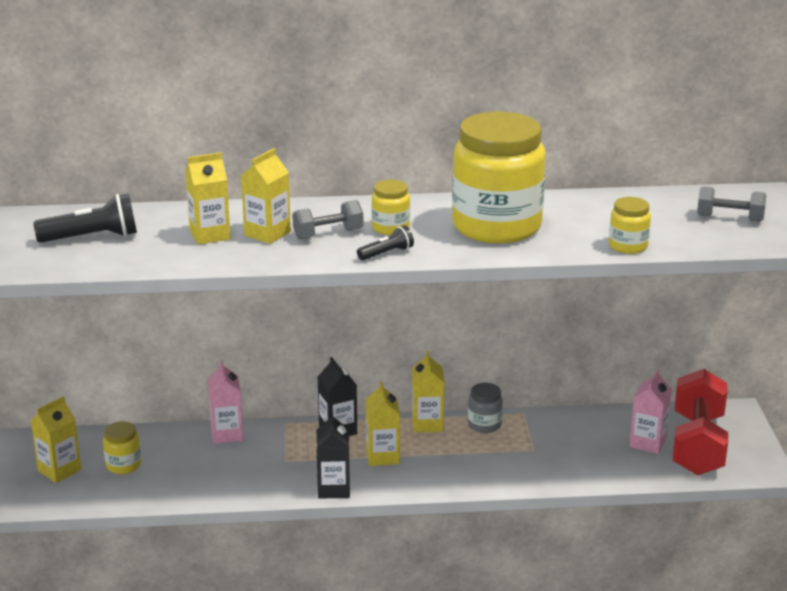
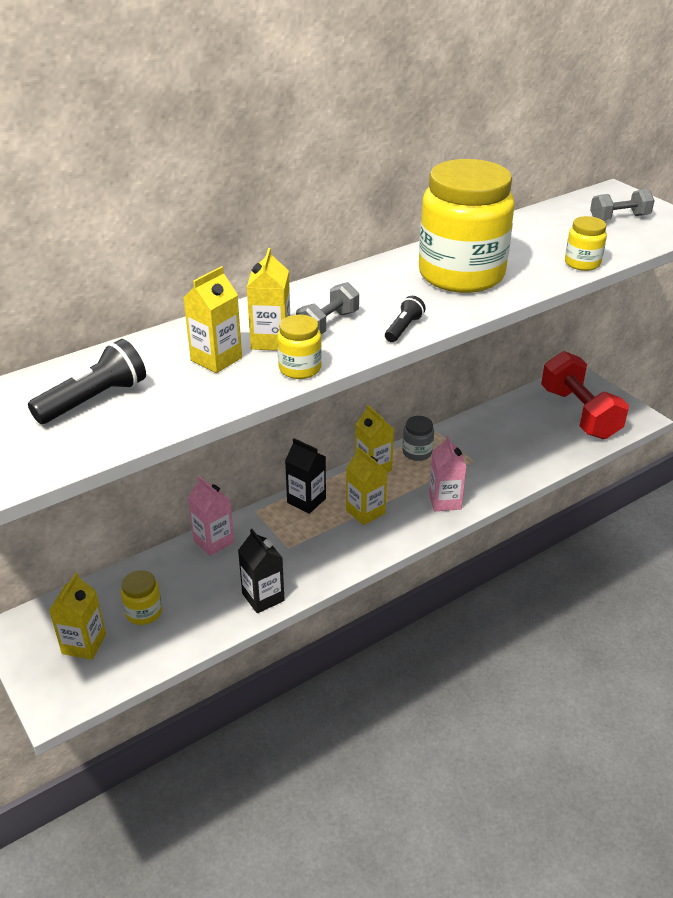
camera: 30 degrees left, 10 degrees up
black carton [316,412,350,499] -> black carton moved to [238,529,285,613]
yellow jar [371,180,410,235] -> yellow jar moved to [277,315,322,379]
pink carton [629,369,672,454] -> pink carton moved to [429,435,467,511]

